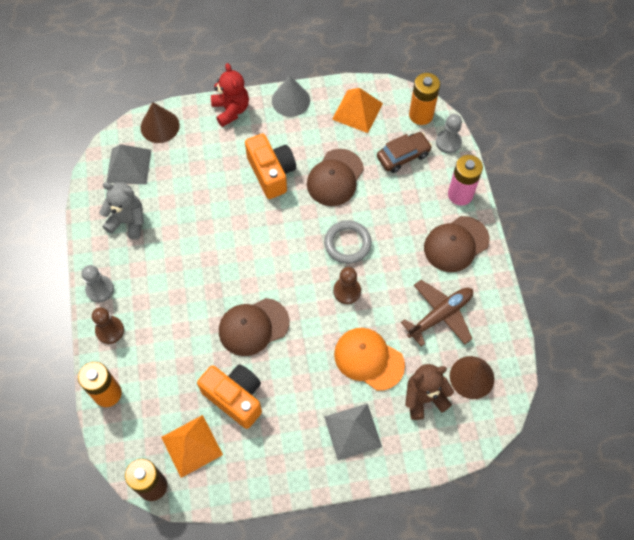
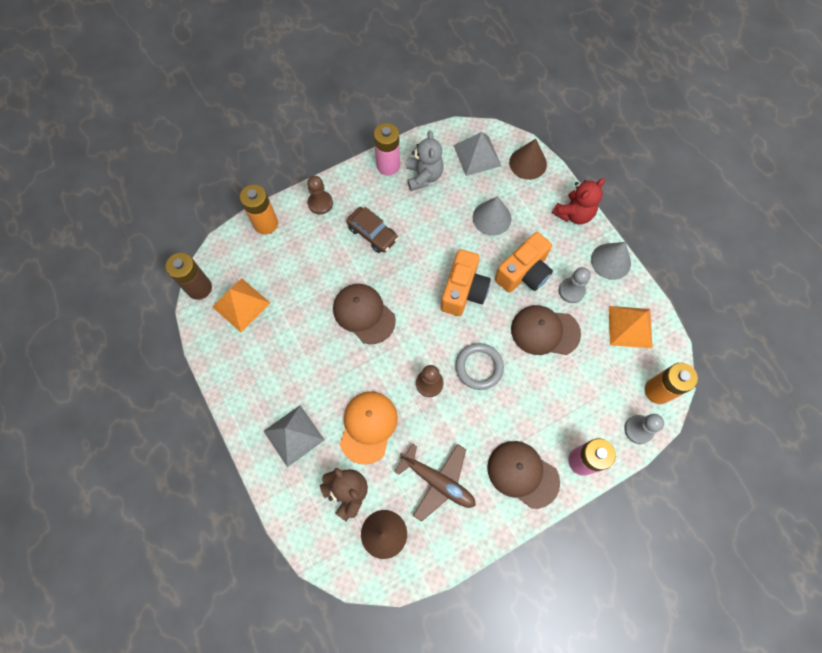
camera: 70 degrees right, 5 degrees up
grey pawn [82,265,114,302] -> grey pawn moved to [559,267,590,303]
orange camera [197,364,262,429] -> orange camera moved to [441,249,491,316]
brown car [377,132,432,173] -> brown car moved to [346,207,398,253]
none -> pink battery [374,123,400,175]
none -> grey cone [473,196,511,236]

